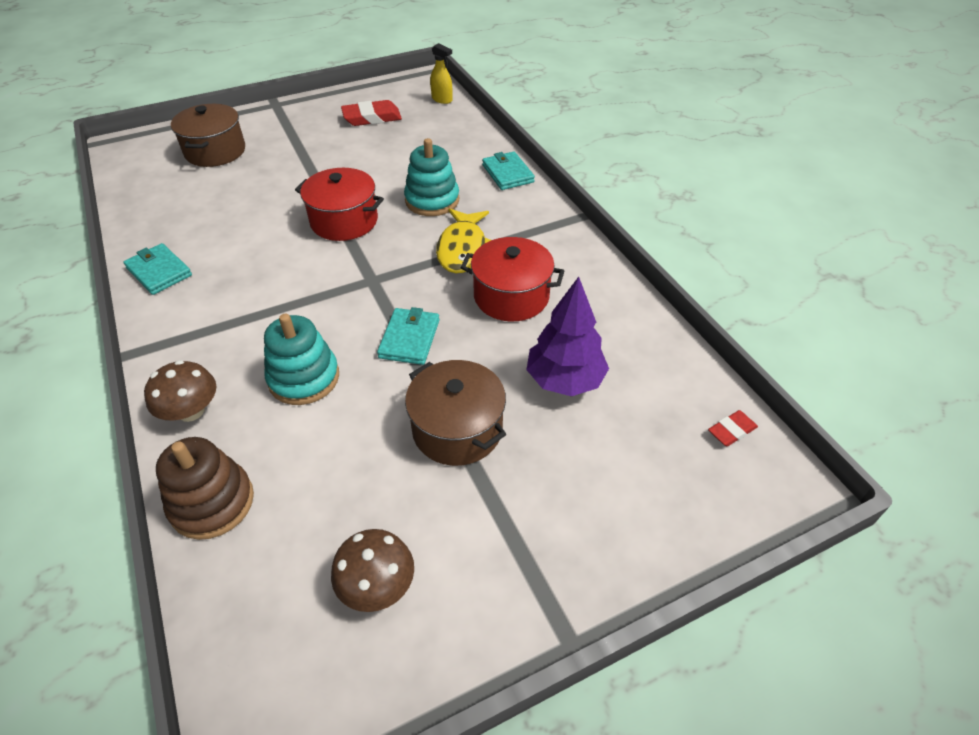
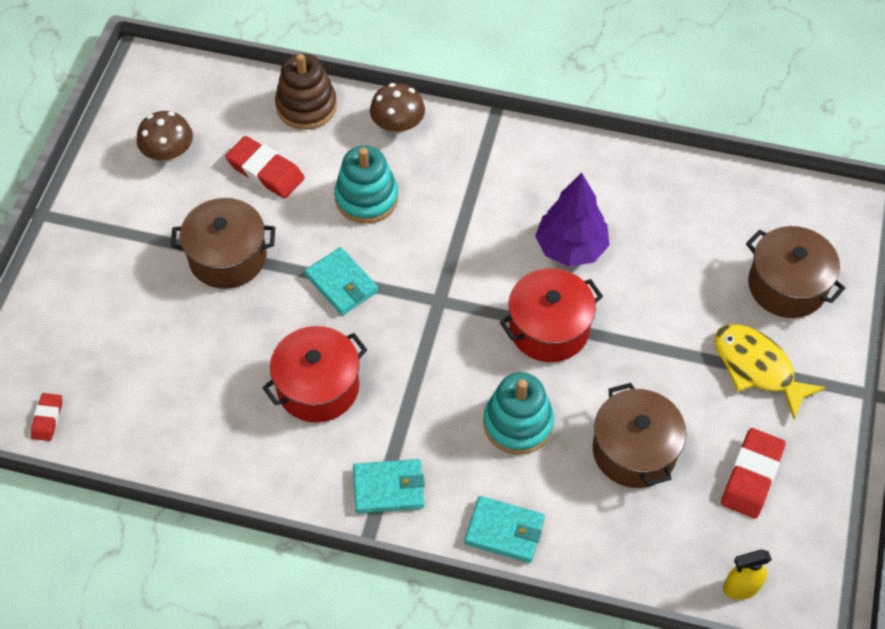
camera: 130 degrees right, 10 degrees up
turquoise wallet [123,243,192,295] -> turquoise wallet moved to [353,459,425,513]
yellow fish [436,208,491,273] -> yellow fish moved to [715,324,826,419]
purple tree [527,277,609,396] -> purple tree moved to [535,173,610,267]
none -> red eraser [225,136,305,199]
none -> brown pot [593,383,687,488]

